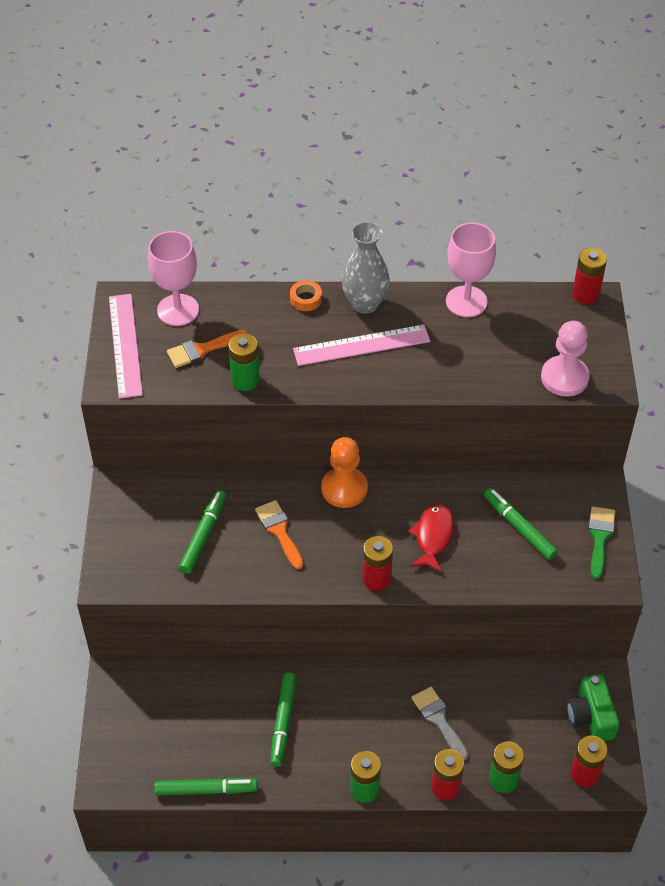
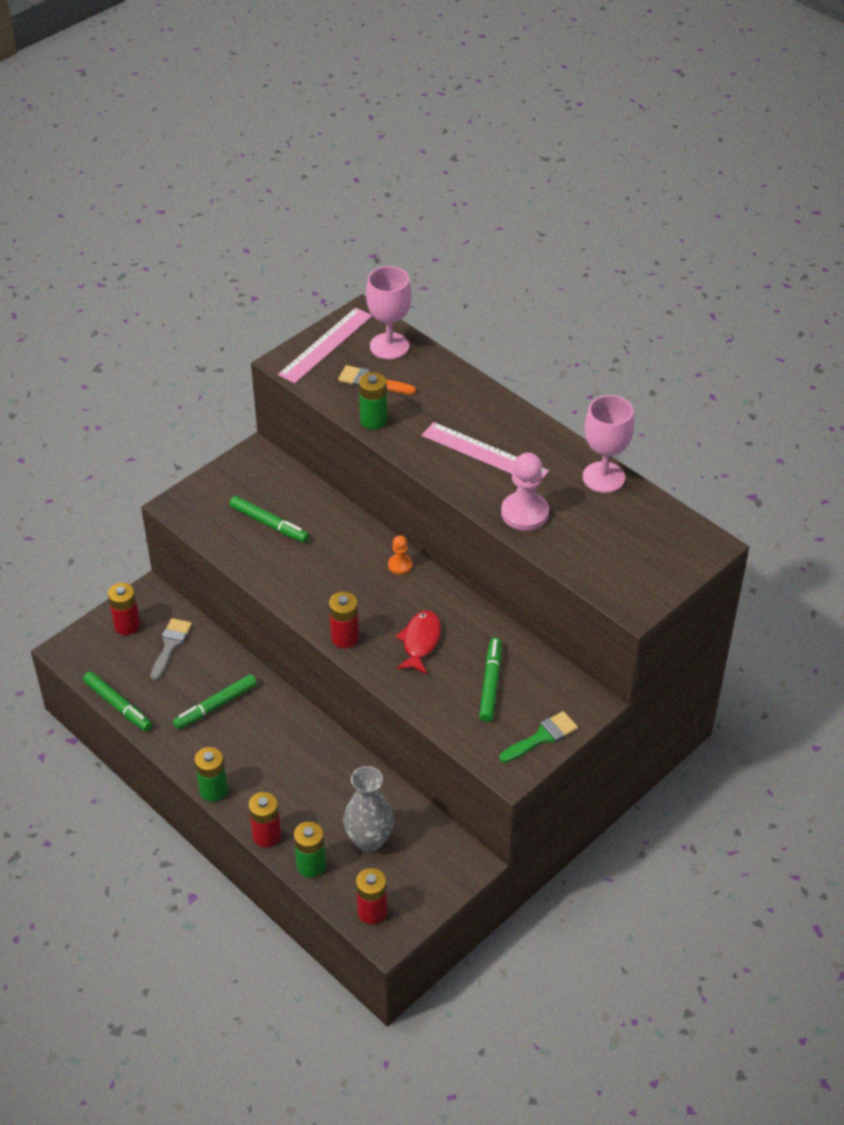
camera: 45 degrees right, 5 degrees down
green marker [179,490,226,574] -> green marker turned 60 degrees clockwise [229,496,309,543]
orange brush [255,500,304,569] -> none
orange tape [290,280,322,311] -> none
orange pawn [321,437,368,508] -> orange pawn [388,535,412,575], size x0.54
grey vase [342,221,390,314] -> grey vase moved to [343,766,394,852]
red fish [408,504,454,572] -> red fish turned 45 degrees counterclockwise [395,611,441,674]
grey brush [411,687,469,761] -> grey brush moved to [150,618,192,681]
pink pawn [541,321,590,396] -> pink pawn moved to [501,453,549,531]
green camera [567,674,620,741] -> none
red battery [572,248,607,304] -> red battery moved to [108,583,140,635]

